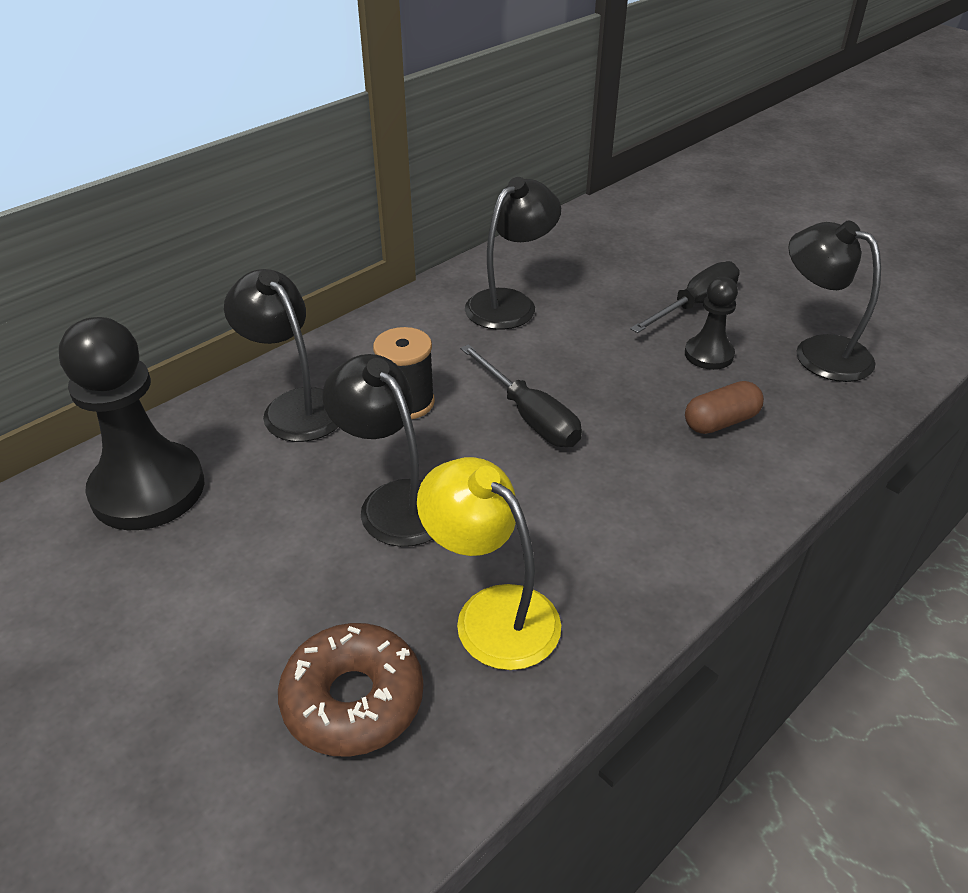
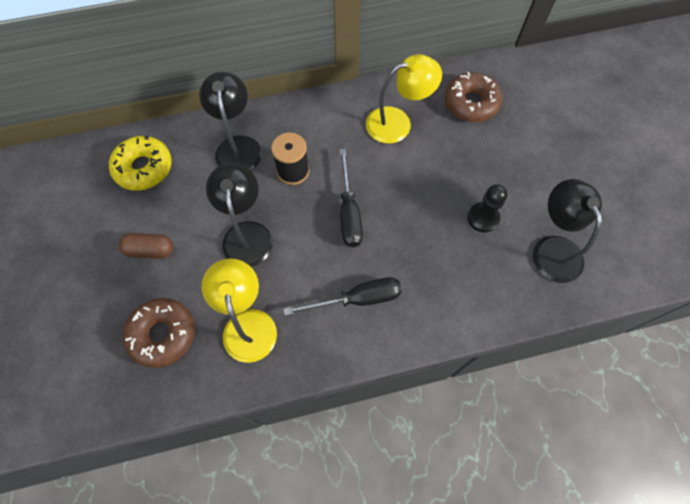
camera: 30 degrees right, 25 degrees up
black pawn [59,317,204,530] -> yellow donut [109,135,172,191]
black lamp [465,177,561,330] -> yellow lamp [366,54,442,144]
black screwdriver [630,261,740,333] -> black screwdriver moved to [283,277,402,315]
brown capsule [685,381,764,434] -> brown capsule moved to [118,233,174,259]
none -> brown donut [444,72,503,122]

